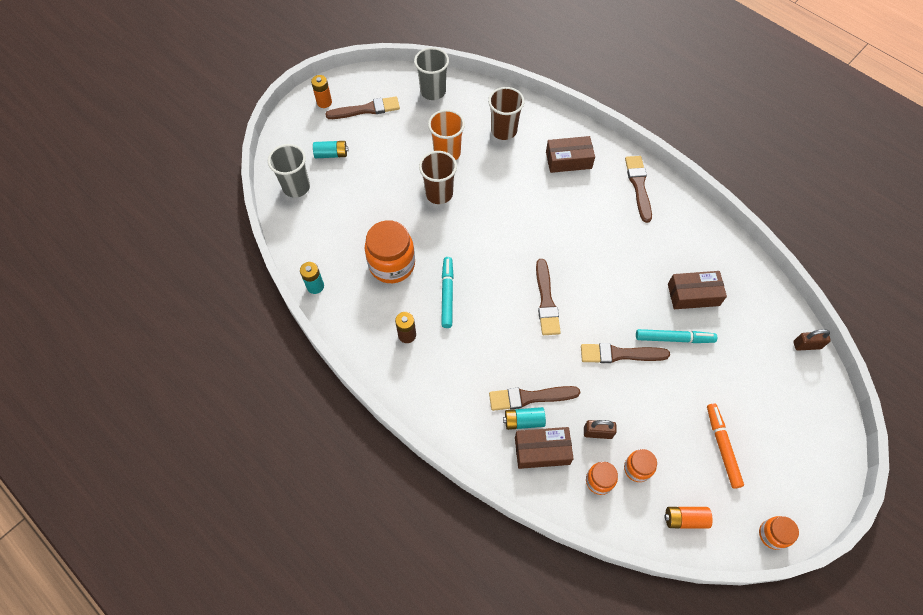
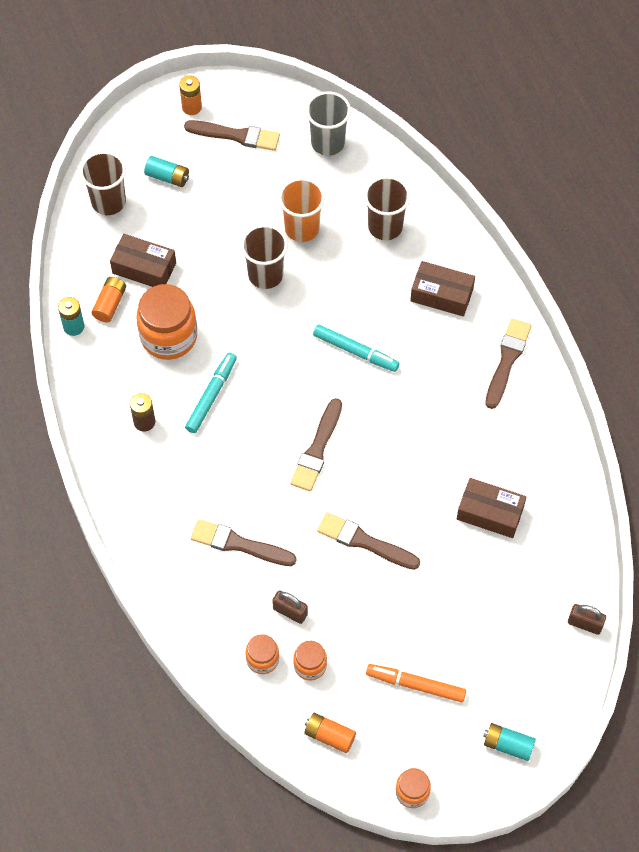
camera: 25 degrees right, 0 degrees up
grey cup [268,144,310,198] -> brown cup [80,151,126,215]
turquoise battery [503,407,546,430] -> turquoise battery moved to [483,723,536,761]
brown box [515,427,574,469] -> brown box moved to [110,234,176,287]
turquoise marker [636,329,717,343] -> turquoise marker moved to [313,325,400,372]
orange marker [707,403,744,489] -> orange marker turned 90 degrees counterclockwise [366,664,466,703]
none -> orange battery [91,277,126,322]

